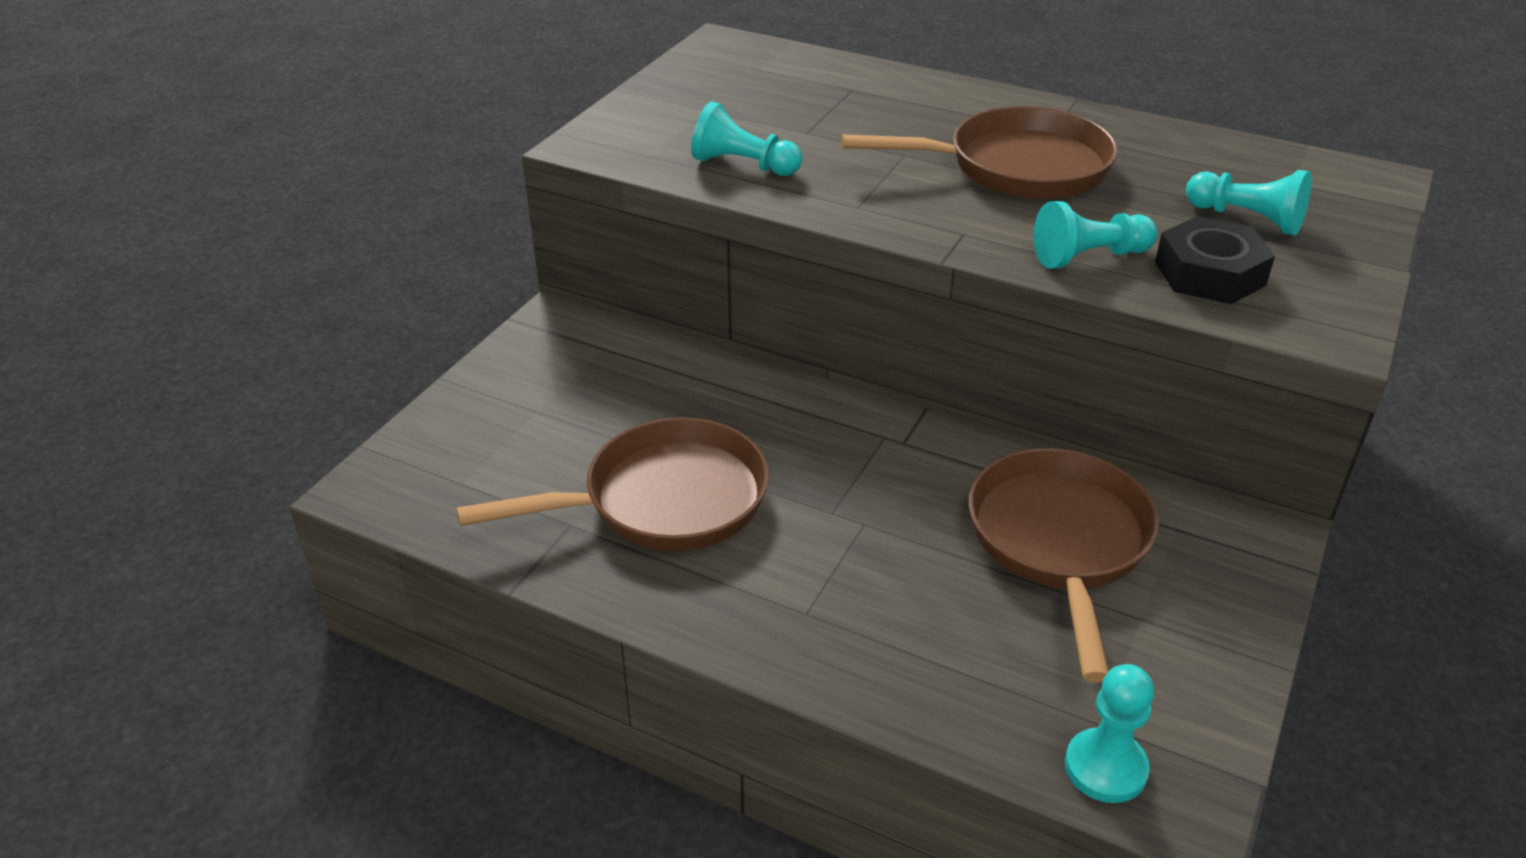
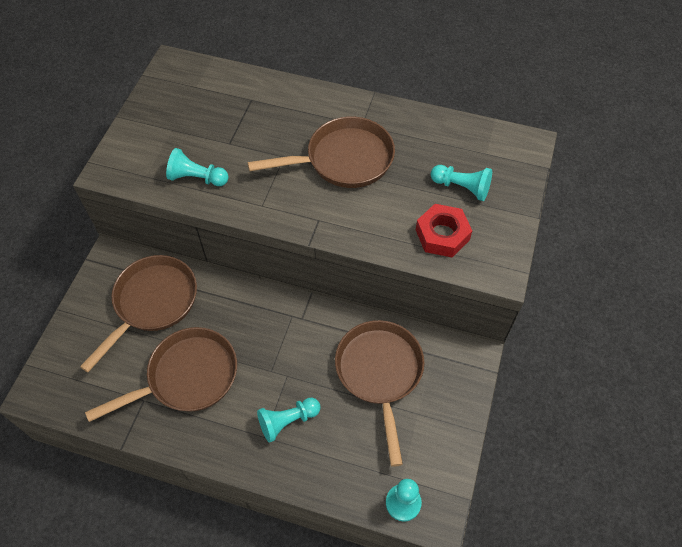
camera: 10 degrees left, 20 degrees up
turquoise pawn [1034,201,1157,269] -> turquoise pawn moved to [257,398,321,443]
black nut [1155,216,1275,304] -> red nut [416,204,472,257]
none -> brown pan [80,255,197,372]

